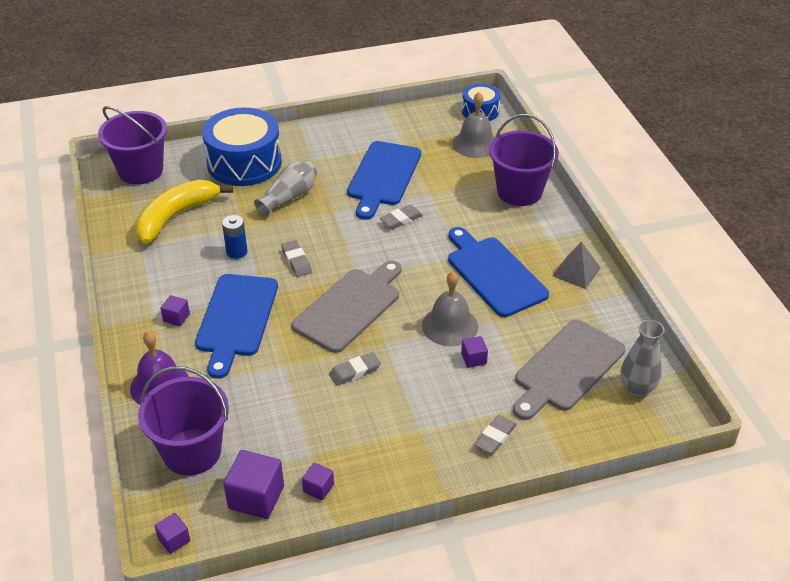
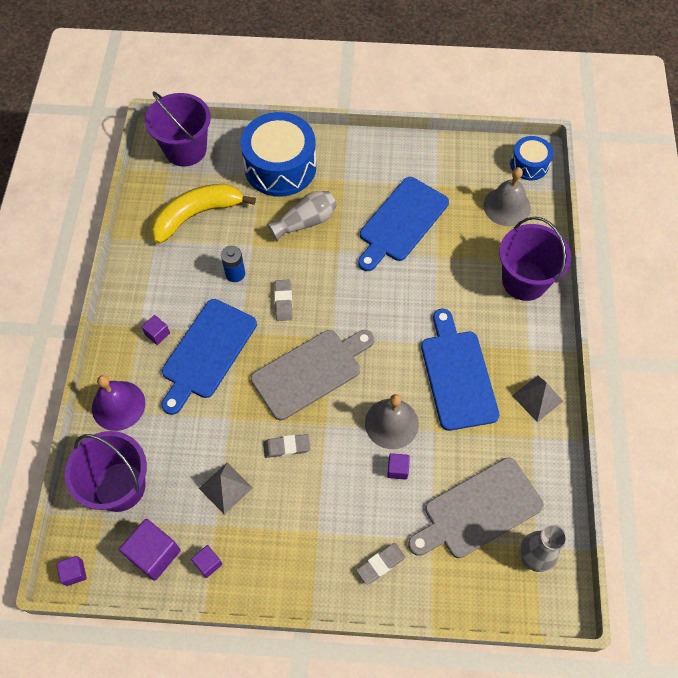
camera: 20 degrees right, 20 degrees up
grey eraser [380,205,423,229] -> none
none -> grey pyramid [199,462,252,515]

